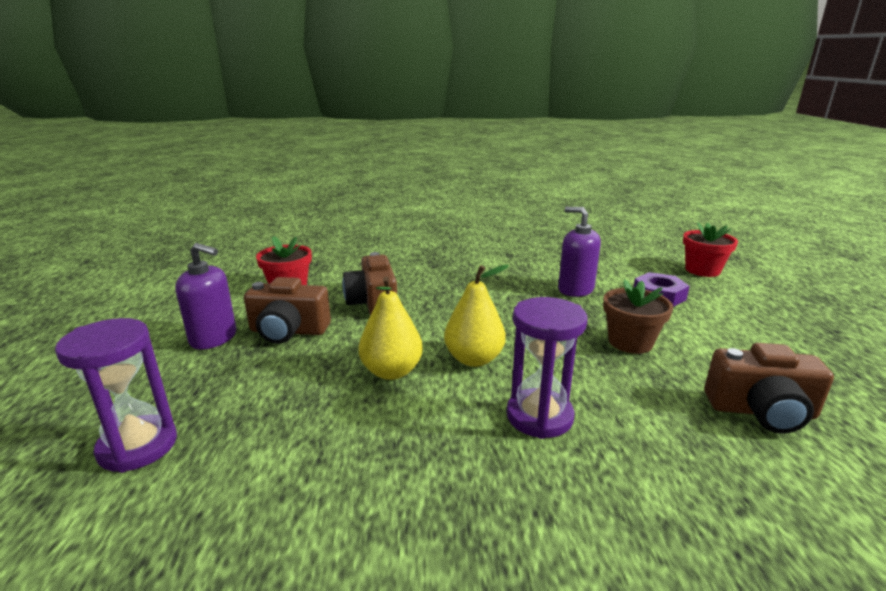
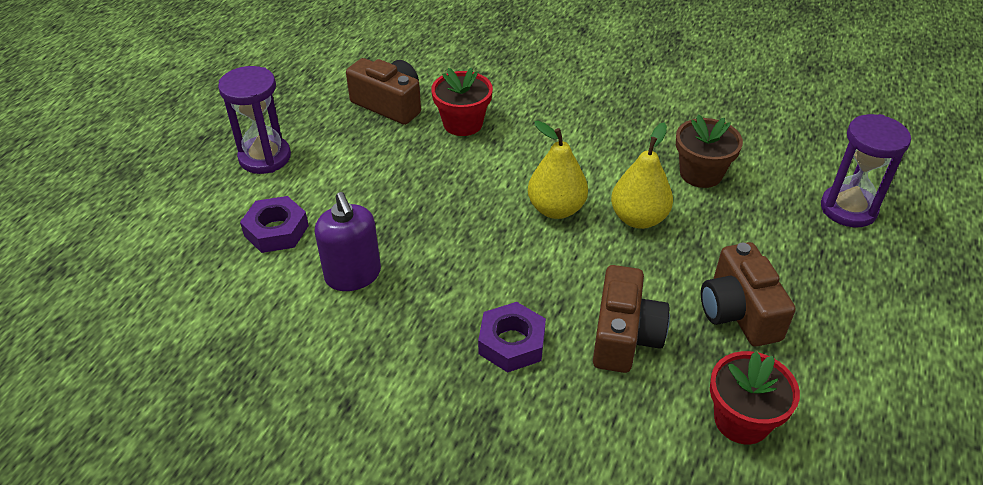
camera: 155 degrees left, 20 degrees up
purple soap dispenser [175,243,236,350] -> none
brown camera [244,277,331,344] -> brown camera turned 135 degrees counterclockwise [701,242,796,347]
purple hourglass [507,297,587,439] -> purple hourglass moved to [218,66,291,174]
brown flower pot [603,279,673,354] -> brown flower pot moved to [676,114,743,188]
red flower pot [683,222,738,277] -> red flower pot moved to [431,68,493,136]
none -> purple nut [478,302,546,372]

